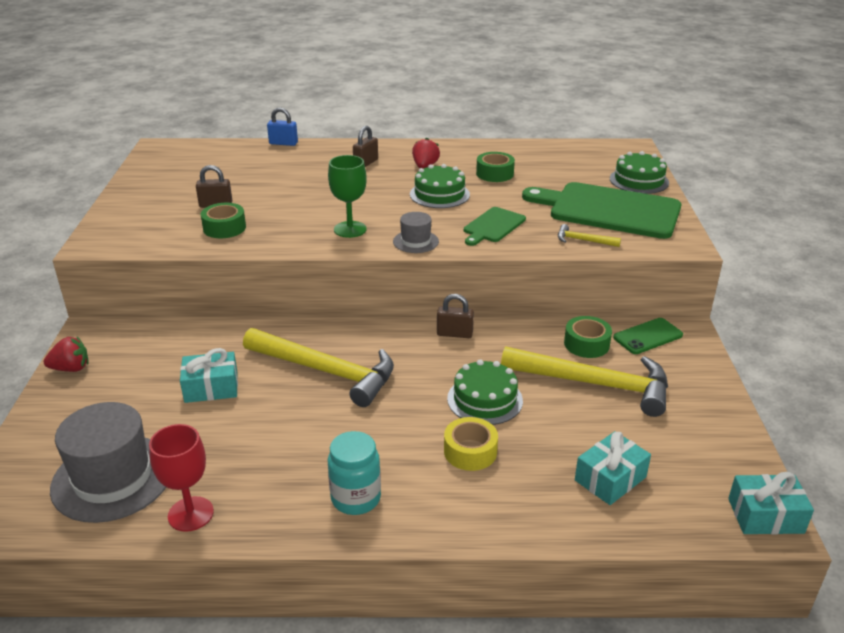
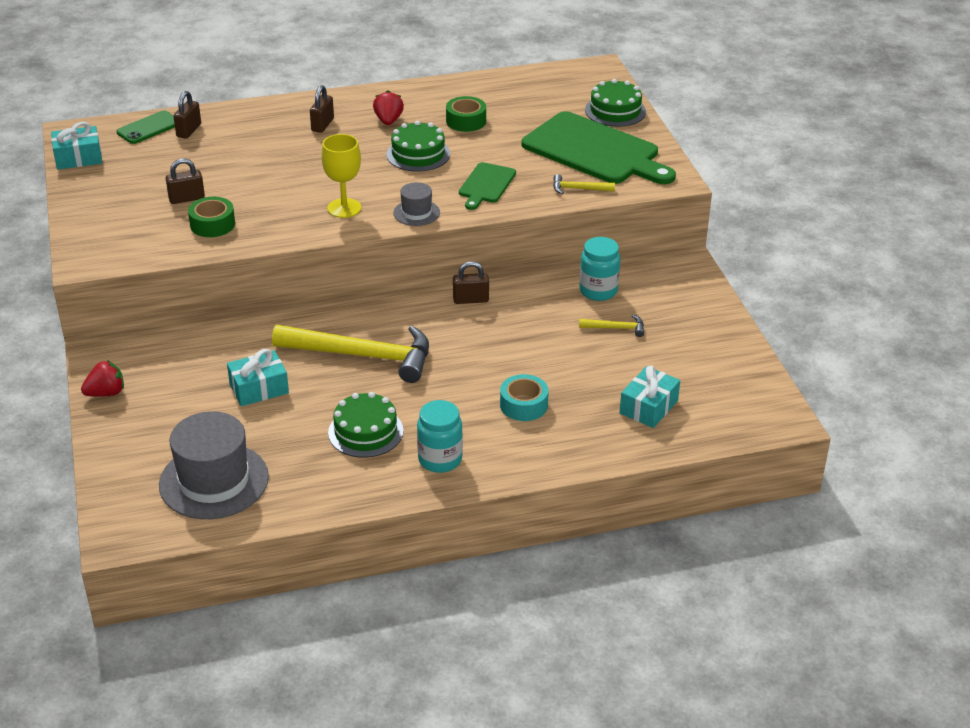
camera: 15 degrees left, 5 degrees up
red goblet [149,424,214,532] -> none
blue padlock [267,107,298,146] -> none
green goblet [328,155,367,238] -> yellow goblet [321,134,361,218]
yellow tape [444,417,498,471] -> turquoise tape [500,374,549,421]
green cake [447,359,523,425] -> green cake moved to [328,392,403,458]
yellow hammer [501,346,668,417] -> yellow hammer [579,314,644,337], size x0.42
green cutting board [522,182,681,239] -> green cutting board turned 150 degrees counterclockwise [522,111,676,184]
green tape [564,316,612,358] -> turquoise jar [579,237,620,301]
green phone [613,318,683,354] -> green phone moved to [116,110,175,144]
turquoise gift [728,472,814,535] -> turquoise gift moved to [51,122,102,170]
none -> brown padlock [173,91,201,139]

